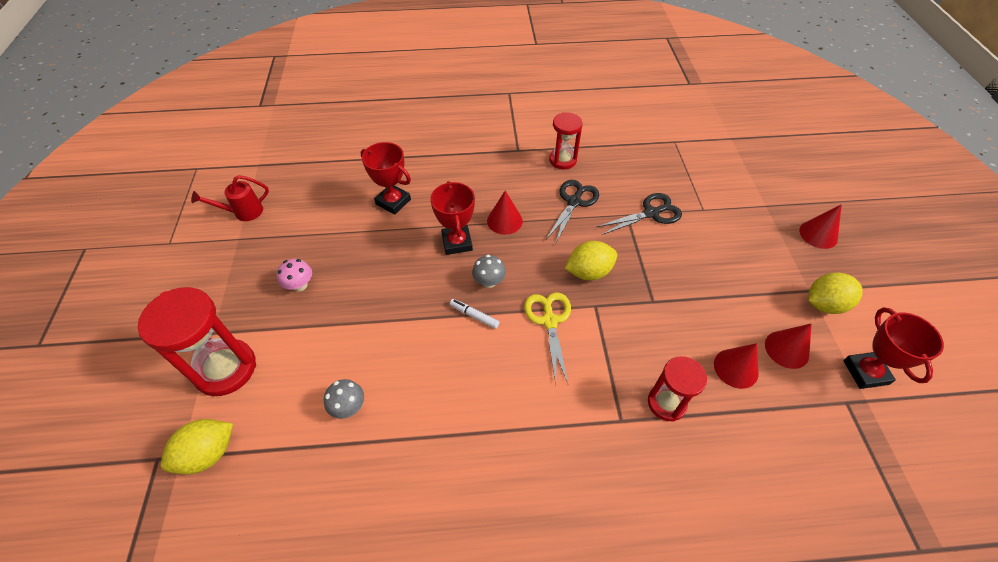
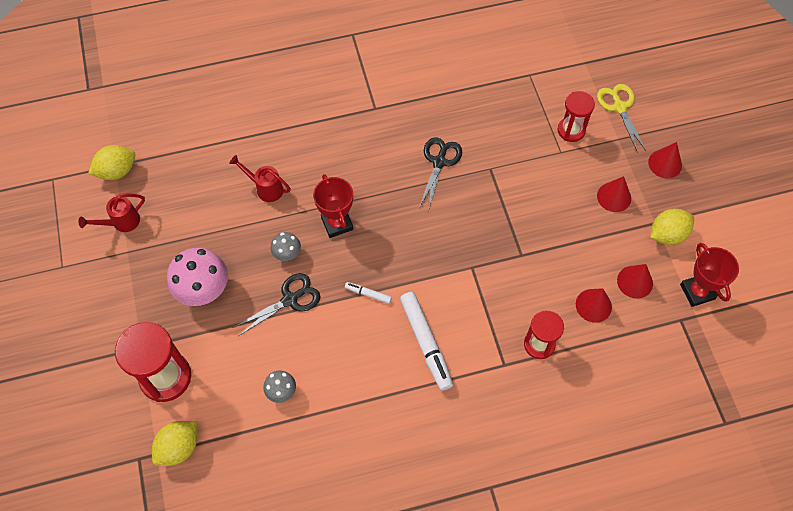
camera: 10 degrees left, 10 degrees up
pink mushroom [277,259,312,291] -> pink mushroom [167,248,228,306], size x1.92
red trophy [361,142,411,215] -> red watering can [229,155,291,202]
grey mushroom [472,255,506,288] -> grey mushroom moved to [271,232,301,261]
red cone [487,191,523,235] -> red cone moved to [597,176,631,212]
yellow scissors [524,292,571,384] -> yellow scissors moved to [597,84,646,153]
red hourglass [549,112,583,169] -> red hourglass moved to [558,91,595,142]
yellow lemon [565,241,617,281] -> yellow lemon moved to [88,145,135,180]
black scissors [597,193,682,235] -> black scissors moved to [233,273,321,336]
none -> white marker [400,292,453,391]

